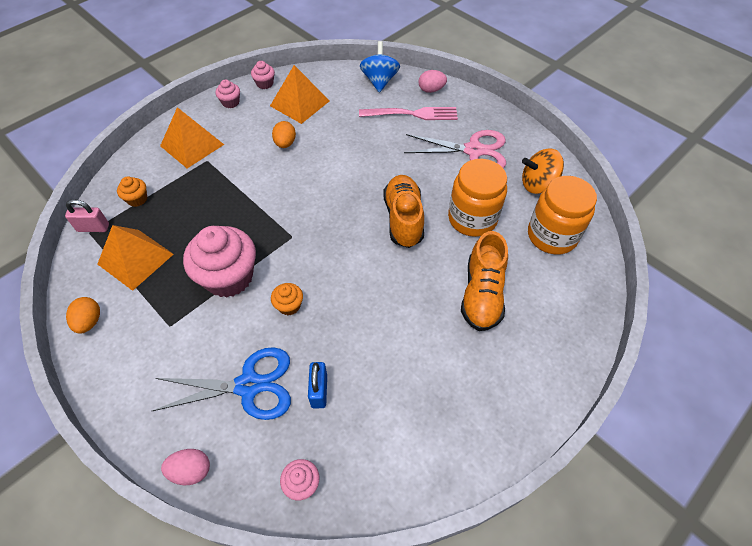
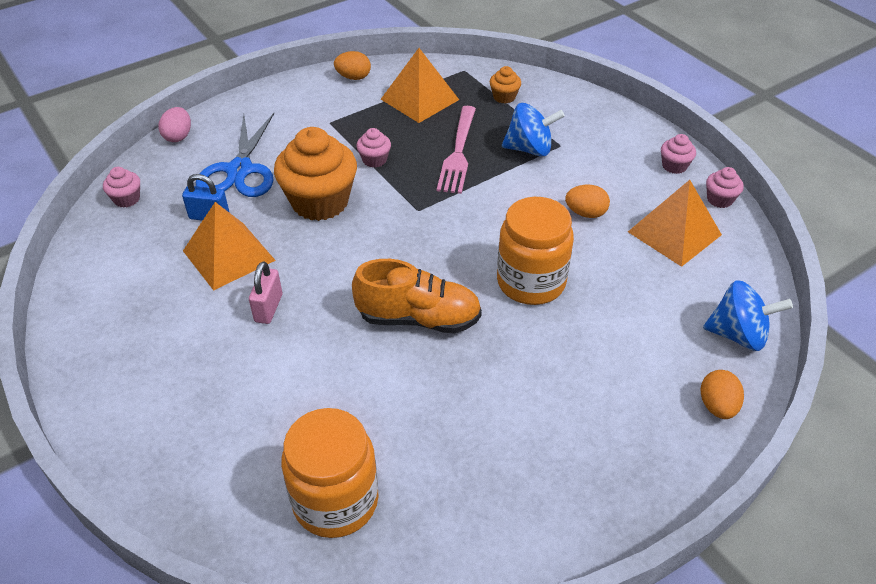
camera: 100 degrees right, 10 degrees down
pink padlock [65,199,109,232] -> pink padlock moved to [249,262,282,324]
orange pyramid [160,107,224,168] -> orange pyramid moved to [183,202,276,291]
pink cupcake [183,226,256,297] -> pink cupcake [356,128,391,168], size x0.45
orange cupcake [271,283,303,315] -> orange cupcake [274,127,357,221], size x2.22
pink fork [359,107,458,120] -> pink fork moved to [437,106,476,194]
pink scissors [404,130,506,168] -> none
pink egg [419,70,447,93] -> orange egg [700,370,744,419]
orange jar [448,159,507,237] -> orange jar moved to [497,197,574,305]
orange shoe [461,231,508,331] -> none
orange spinning top [522,148,564,194] -> none
none -> blue spinning top [502,103,565,157]

